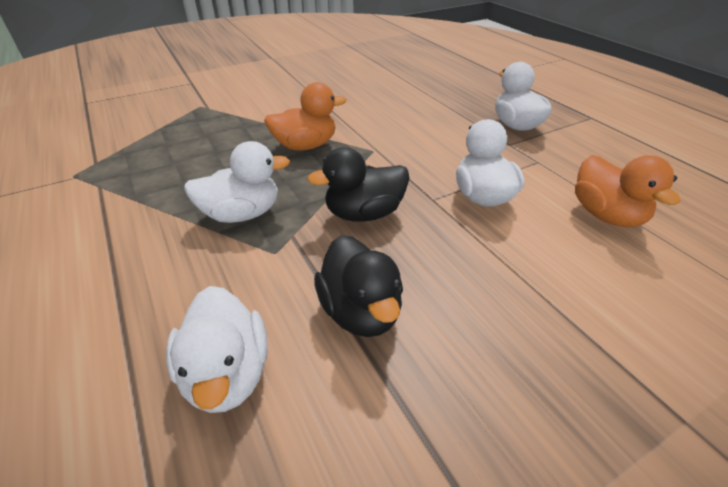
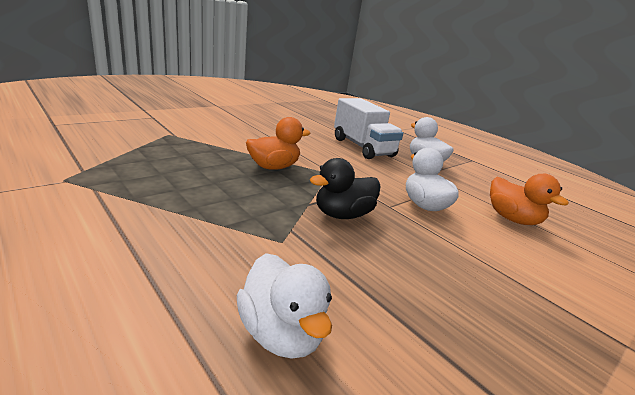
camera: 15 degrees left, 15 degrees down
white duck [184,141,290,223] -> none
black duck [314,235,403,337] -> none
none -> white truck [334,98,403,159]

